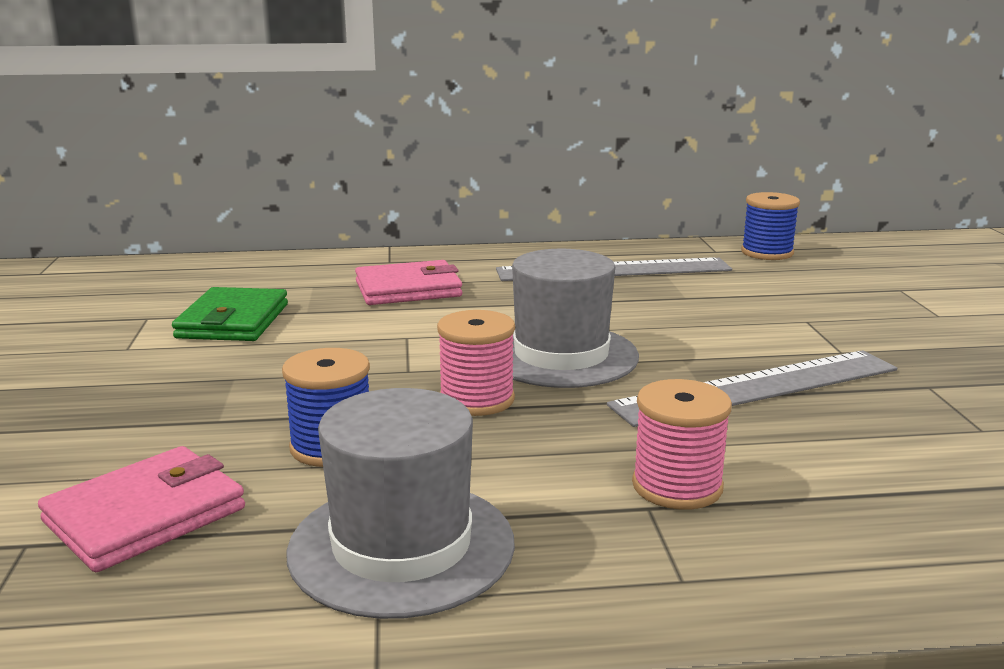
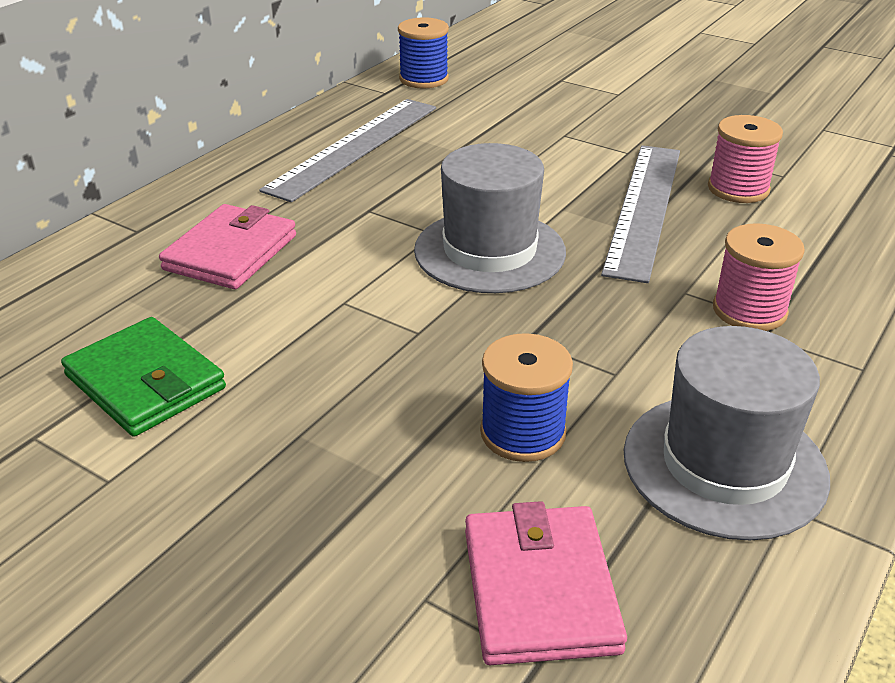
camera: 50 degrees left, 15 degrees up
pink spool [437,310,515,416] -> pink spool moved to [708,115,783,203]

